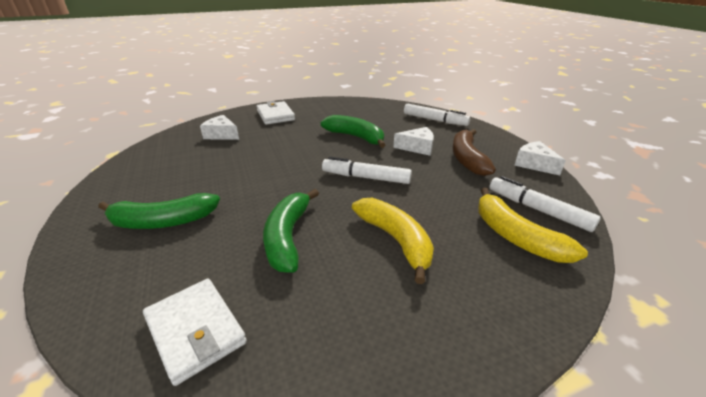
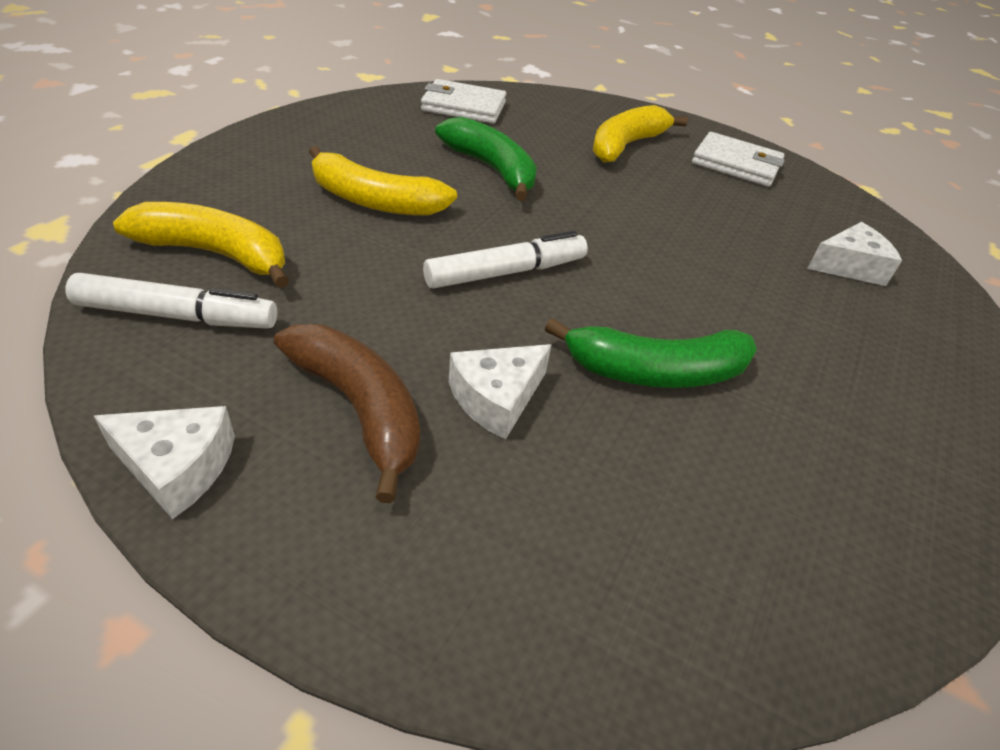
camera: 135 degrees right, 10 degrees up
green banana [98,193,220,229] -> yellow banana [592,105,688,163]
white wallet [257,101,295,125] -> white wallet moved to [692,132,785,187]
white marker [404,104,471,126] -> none

